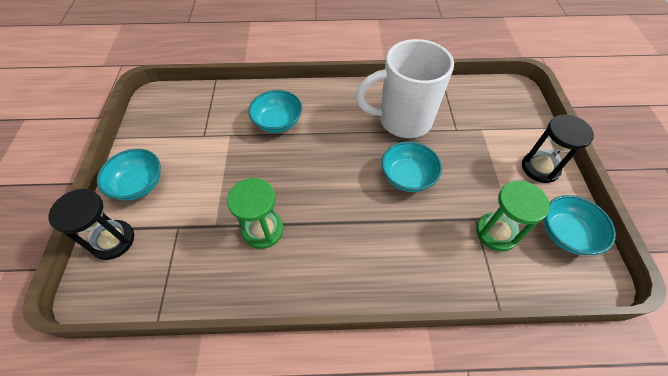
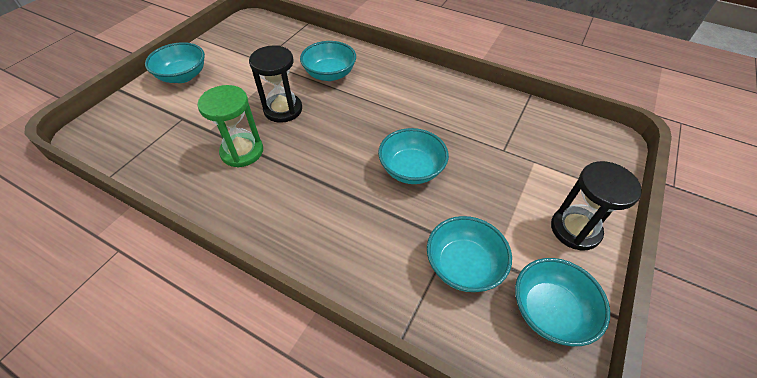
camera: 30 degrees right, 5 degrees down
black hourglass [48,189,134,260] -> black hourglass moved to [249,45,302,123]
white mug [356,39,454,138] -> none
green hourglass [476,181,550,252] -> turquoise bowl [427,216,512,292]

